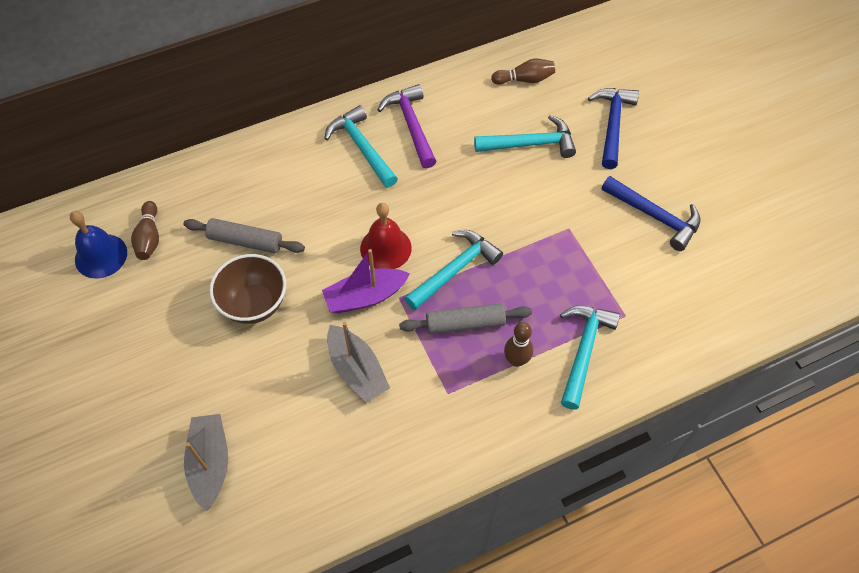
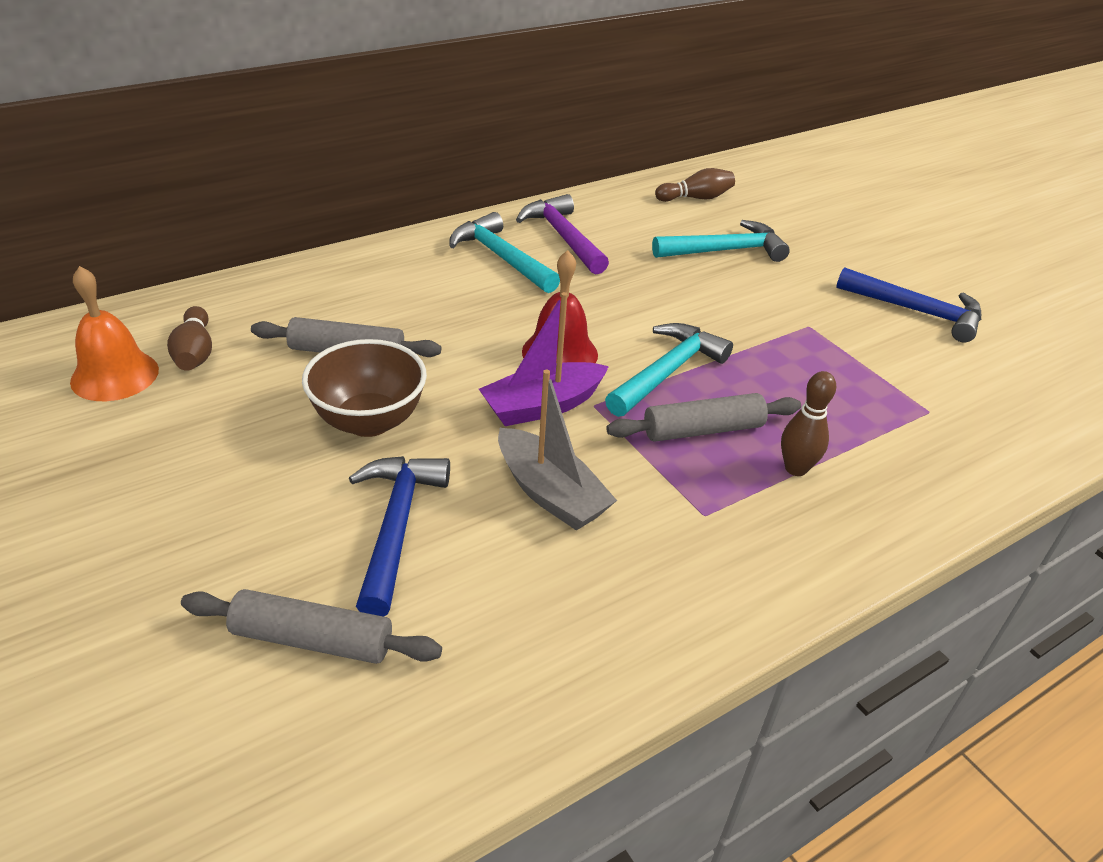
camera: 10 degrees left, 20 degrees down
blue bell [70,211,127,279] -> orange bell [70,266,159,401]
grey boat [184,414,228,511] -> grey rolling pin [181,589,442,664]
turquoise hammer [560,306,620,410] -> none
blue hammer [588,88,639,169] -> blue hammer moved to [349,456,450,617]

